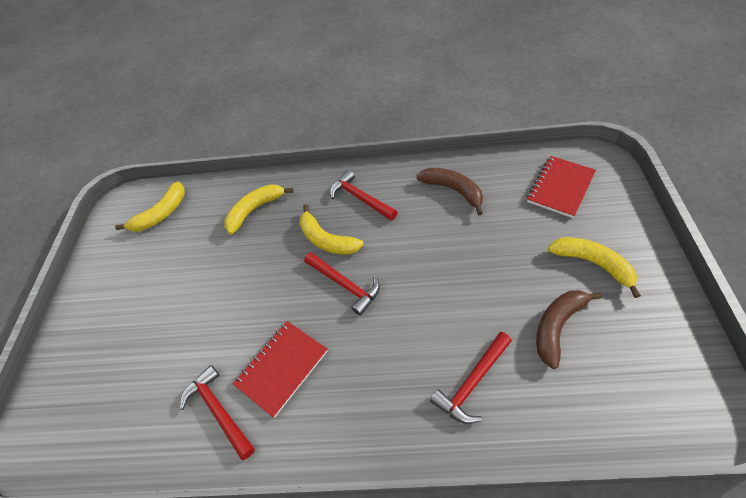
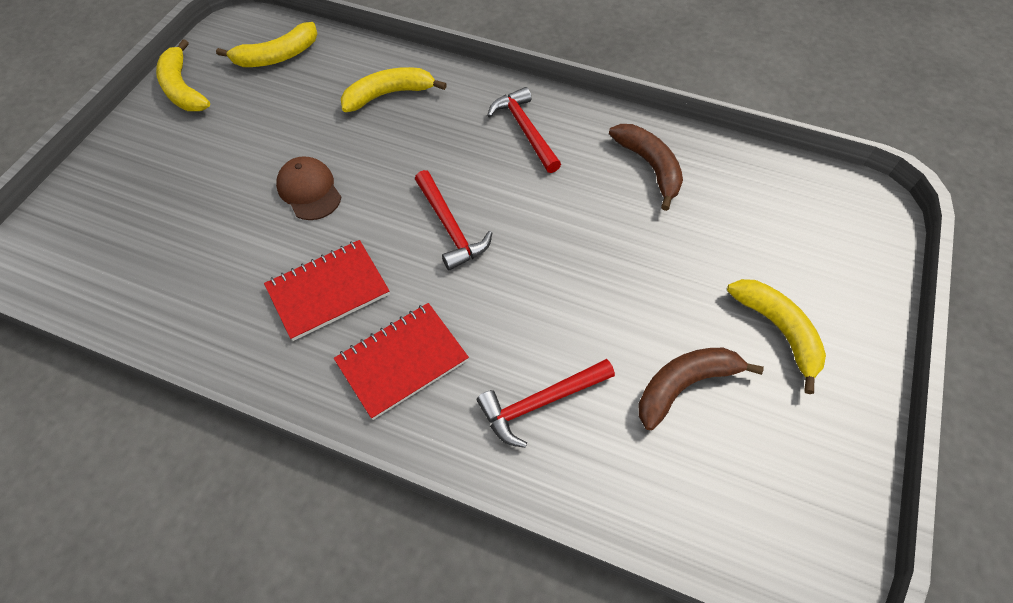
camera: 15 degrees right, 5 degrees up
red hammer [180,365,255,460] -> none
yellow banana [299,204,364,255] -> yellow banana moved to [156,39,210,111]
red notebook [527,156,596,218] -> red notebook moved to [334,303,469,420]
none -> brown cap [276,156,341,220]

